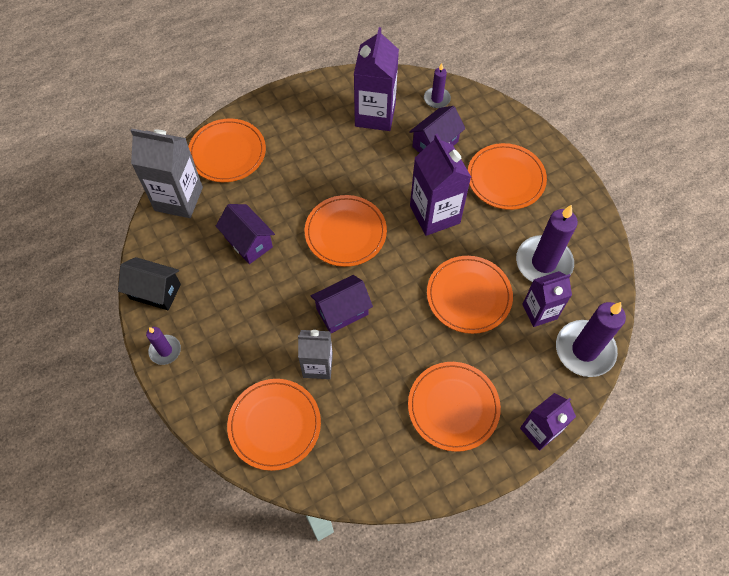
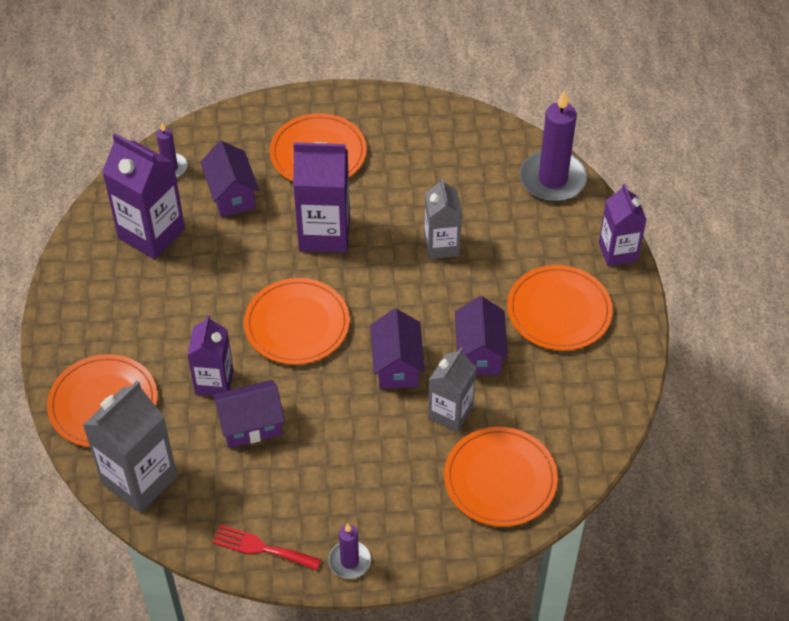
camera: 65 degrees left, 10 degrees down
black house [118,257,181,310] -> red fork [212,525,321,571]
orange plate [427,256,513,334] -> grey carton [424,177,462,259]
purple candle [516,205,578,282] -> none
purple carton [522,271,572,327] -> purple carton moved to [187,315,233,396]
none -> purple house [455,296,508,375]

